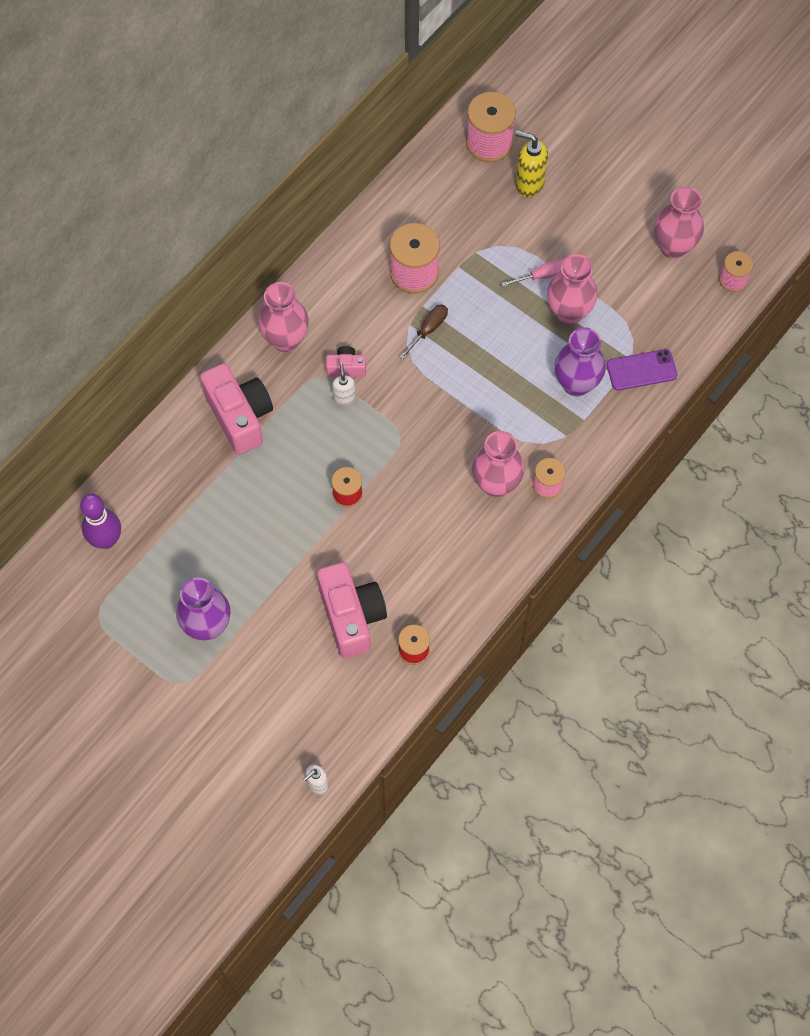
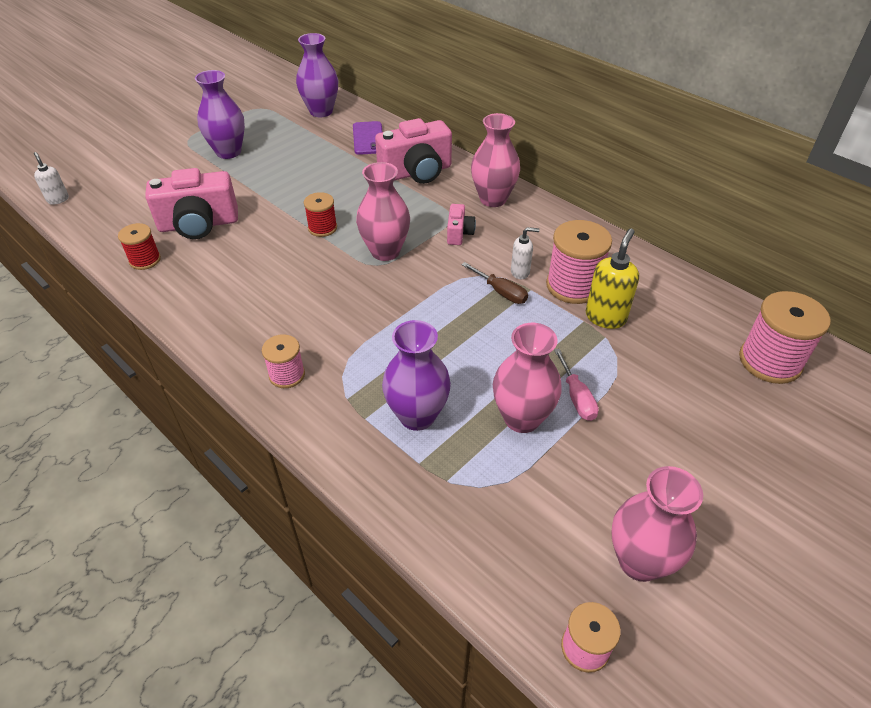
camera: 95 degrees right, 20 degrees down
purple bowling pin [80,494,121,549] -> purple vase [296,33,338,117]
white soap dispenser [332,364,356,405] -> white soap dispenser moved to [511,227,540,279]
pink vase [472,431,525,497] -> pink vase moved to [356,162,410,261]
yellow soap dispenser [515,131,548,197] -> yellow soap dispenser moved to [586,229,639,329]
purple phone [607,349,677,391] -> purple phone moved to [353,121,383,155]

